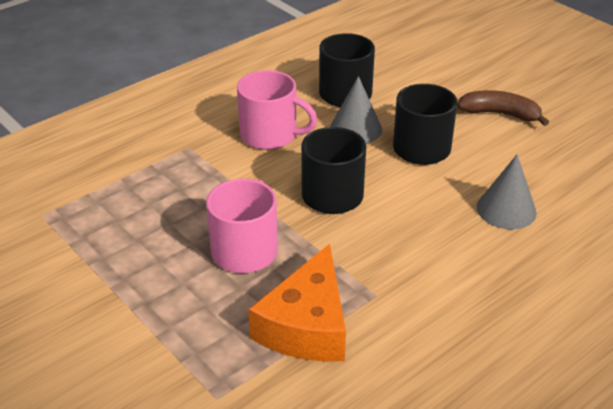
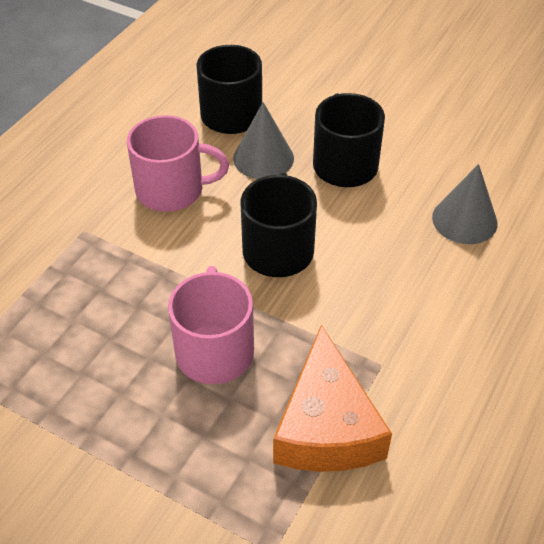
camera: 20 degrees left, 10 degrees up
brown banana [457,90,549,126] -> none

